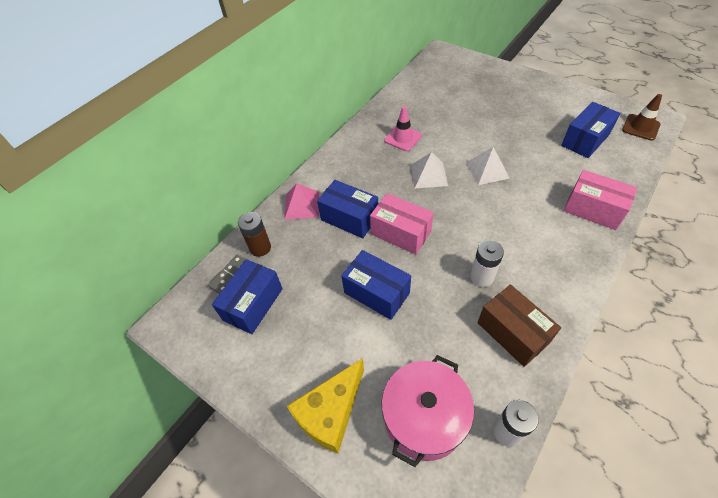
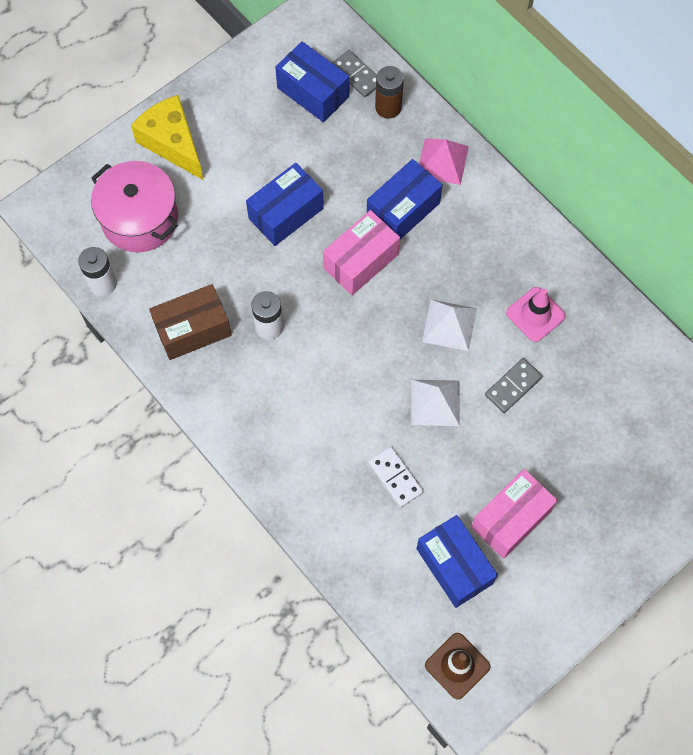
camera: 100 degrees right, 15 degrees up
pink box [564,170,637,230] -> pink box moved to [471,469,558,559]
none -> white domino [369,447,423,507]
none -> grey domino [485,358,542,413]

